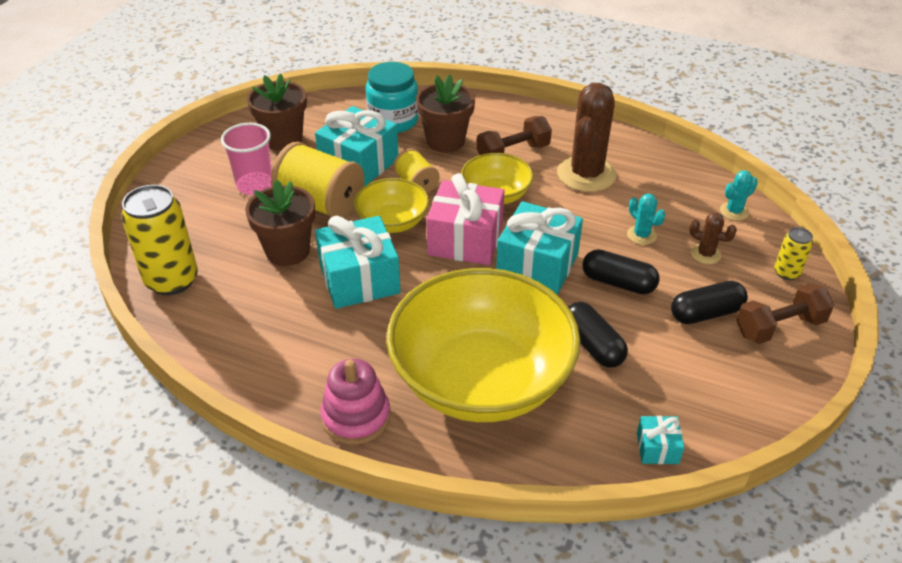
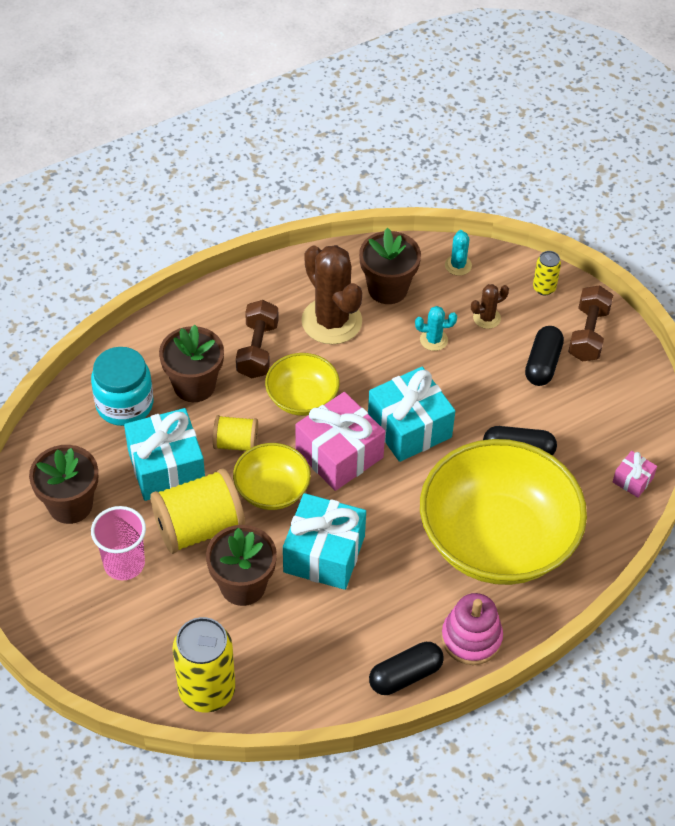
camera: 55 degrees left, 10 degrees up
black capsule [582,249,660,294] -> black capsule moved to [369,642,444,695]
turquoise gift [637,416,684,464] -> pink gift [613,451,657,498]
none -> brown flower pot [359,228,421,304]

